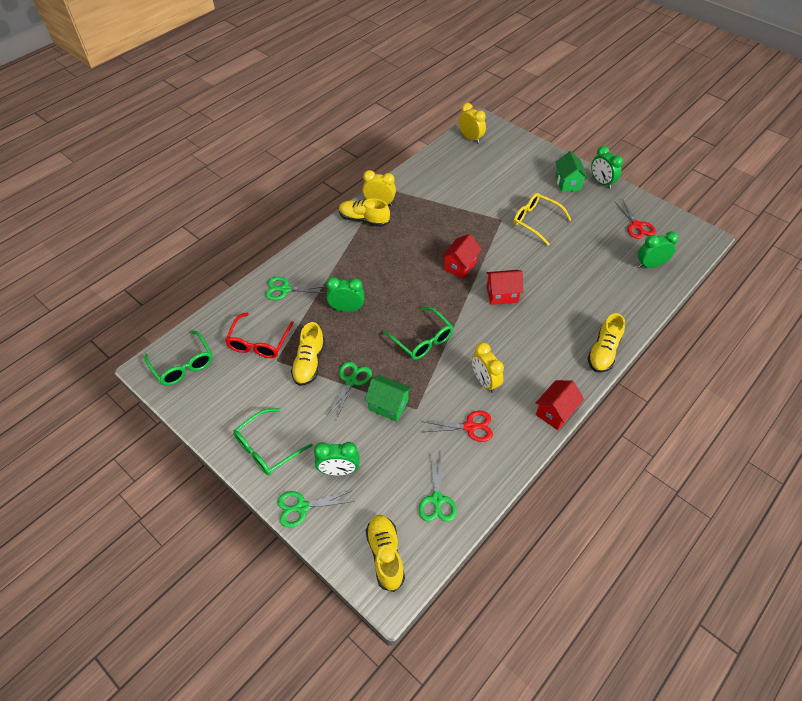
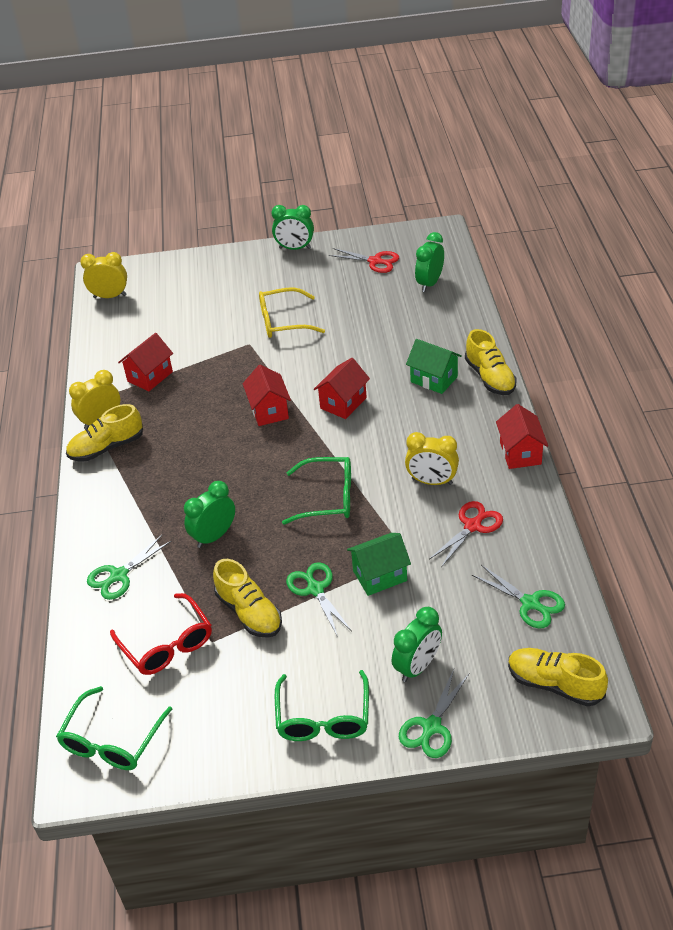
camera: 45 degrees left, 10 degrees down
green glasses [144,330,213,386] -> green glasses turned 105 degrees clockwise [56,686,172,770]
green house [555,151,588,192] -> green house moved to [406,339,462,394]
none -> red house [118,333,173,391]

